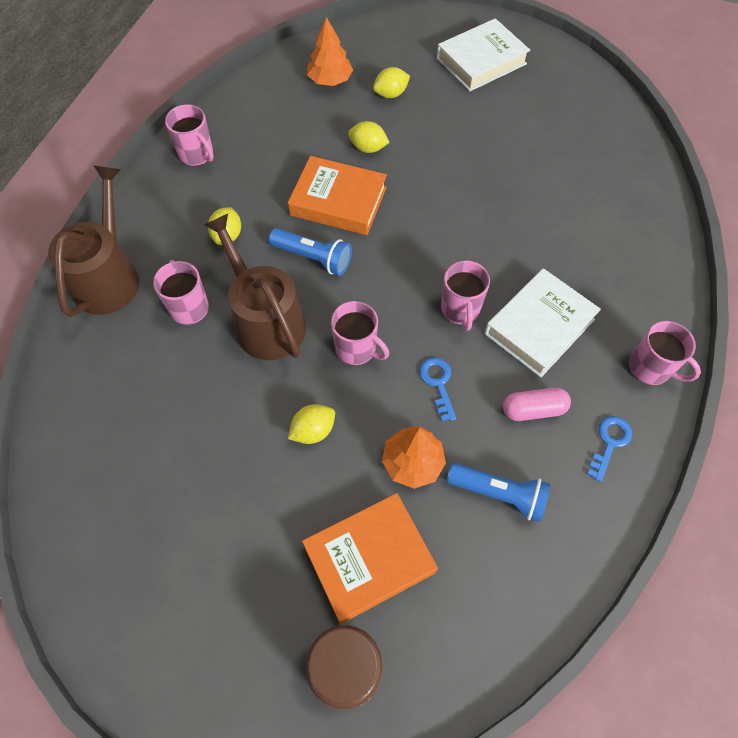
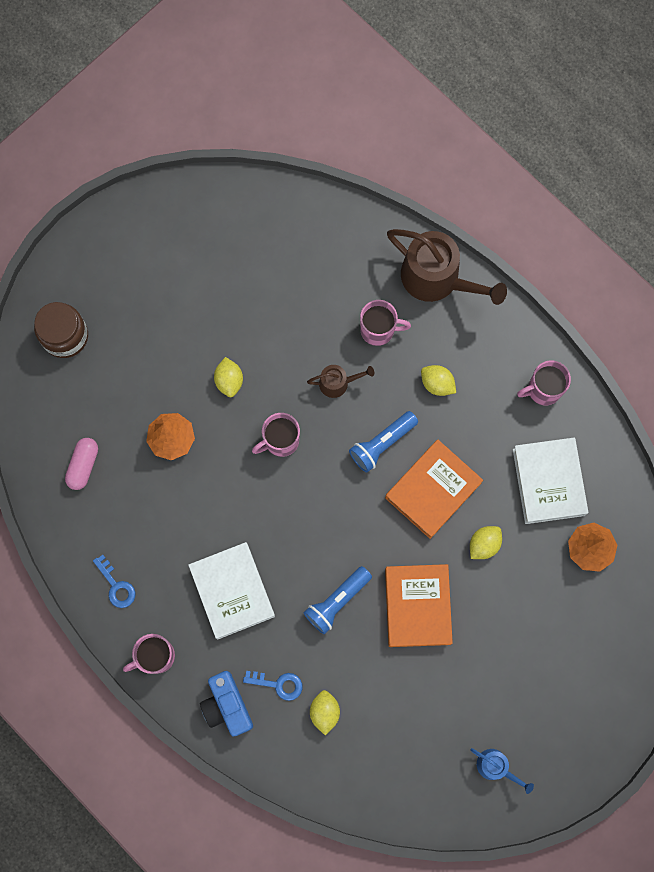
camera: 115 degrees right, 15 degrees up
brown watering can [204,214,306,360] -> brown watering can [307,365,374,398], size x0.49
orange book [302,493,438,624] -> orange book moved to [385,564,453,647]
yellow lemon [373,67,410,98] -> yellow lemon moved to [310,690,340,735]
blue key [419,357,456,421] -> blue key moved to [243,671,302,701]
white book [437,18,530,91] -> white book moved to [513,438,588,524]
pink mug [441,260,490,331] -> none
blue flashlight [447,463,551,522] -> blue flashlight moved to [304,566,372,634]
pink capsule [503,388,571,421] -> pink capsule moved to [65,438,98,490]
none -> blue camera [200,671,253,736]
none -> blue watering can [470,748,534,794]

